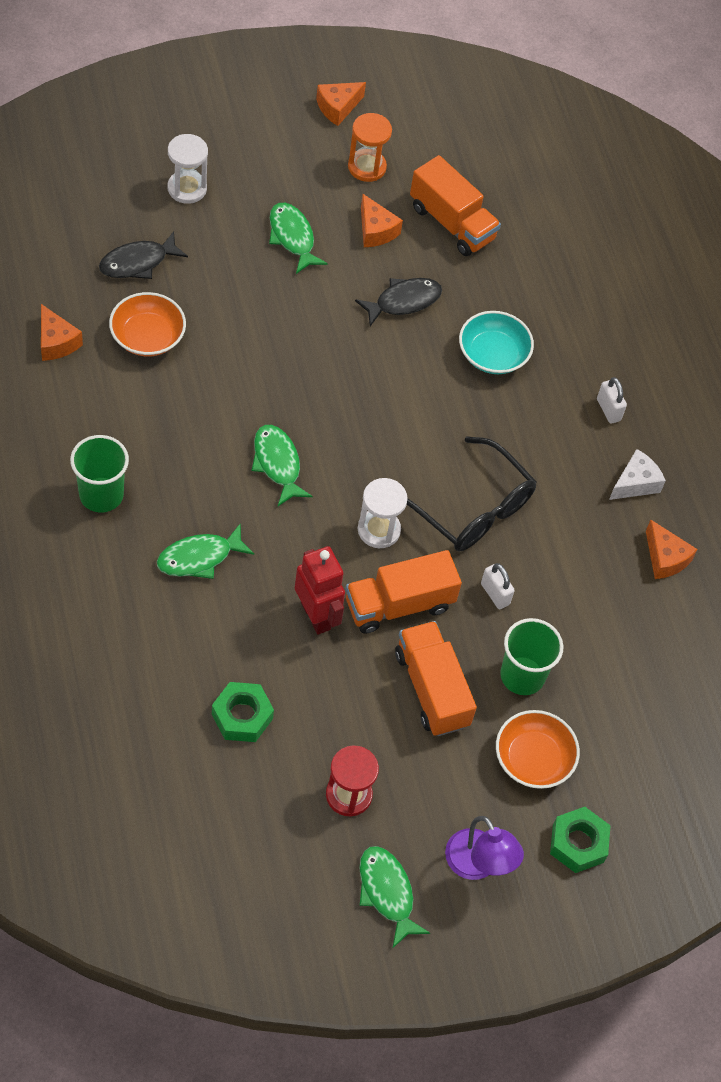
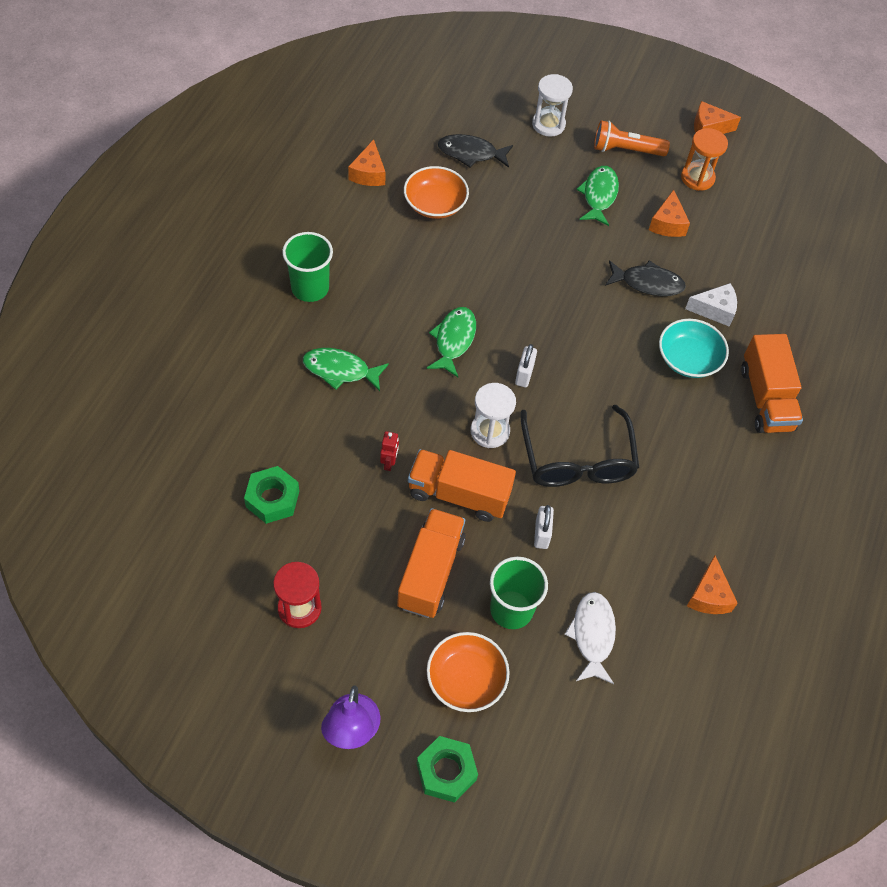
camera: 40 degrees right, 0 degrees up
red robot [295,546,345,635] -> red robot [380,431,399,471], size x0.50
green fish [359,846,430,949] -> none
orange truck [410,155,501,256] -> orange truck moved to [741,334,803,433]
white padlock [597,377,627,424] -> white padlock moved to [515,344,537,387]
white cheese [609,449,666,500] -> white cheese moved to [685,283,737,327]
none -> white fish [564,592,616,684]
none -> orange flashlight [594,120,670,156]

